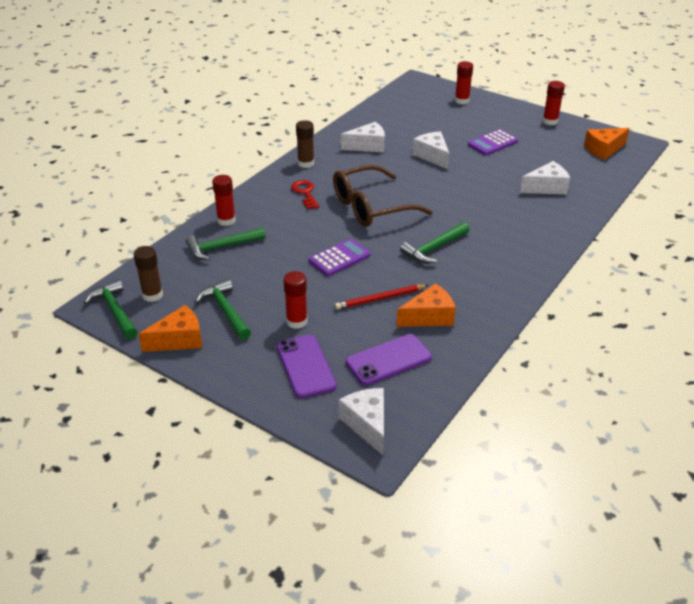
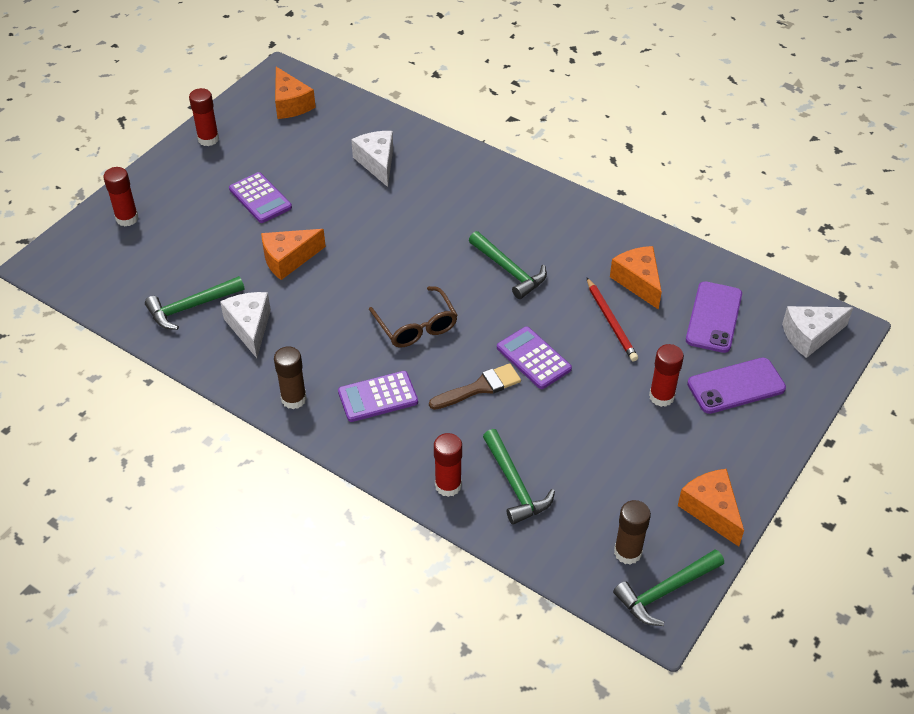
camera: 90 degrees left, 10 degrees up
green hammer [195,279,251,340] -> green hammer moved to [145,276,244,330]
red key [291,180,319,209] -> purple calculator [338,371,418,422]
brown glasses [333,165,433,227] -> brown glasses [369,286,457,347], size x0.65
purple phone [346,334,432,385] -> purple phone turned 45 degrees clockwise [686,281,742,353]
white cheese [413,131,450,169] -> orange cheese [261,229,326,280]
none -> brown brush [429,363,521,410]

